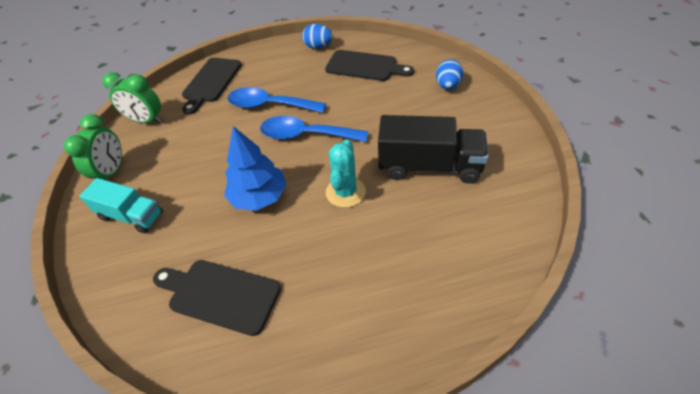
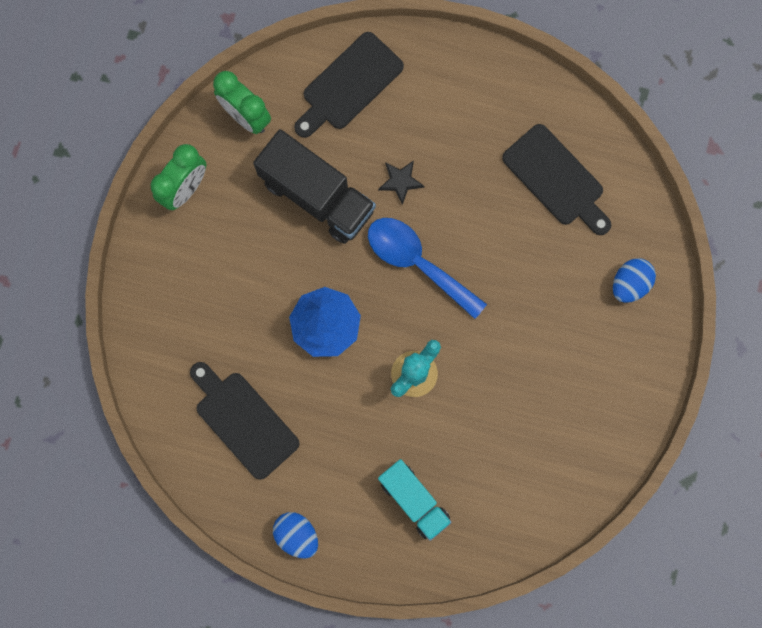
camera: 25 degrees right, 30 degrees up
turquoise truck [79,178,163,233] -> turquoise truck moved to [378,459,452,541]
blue spoon [227,87,326,113] -> black star [378,161,424,205]
blue egg [302,24,333,49] -> blue egg moved to [273,512,318,558]
black truck [378,115,489,184] -> black truck moved to [253,129,376,244]

